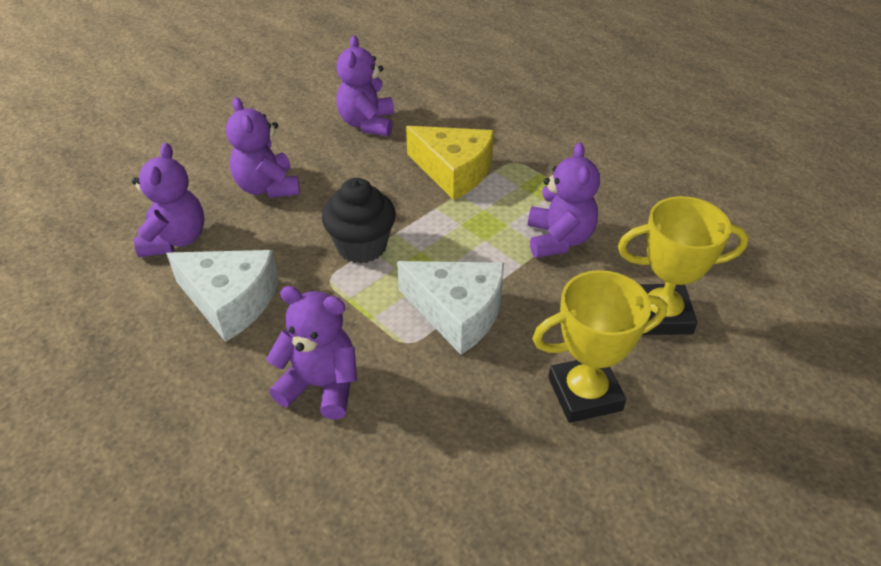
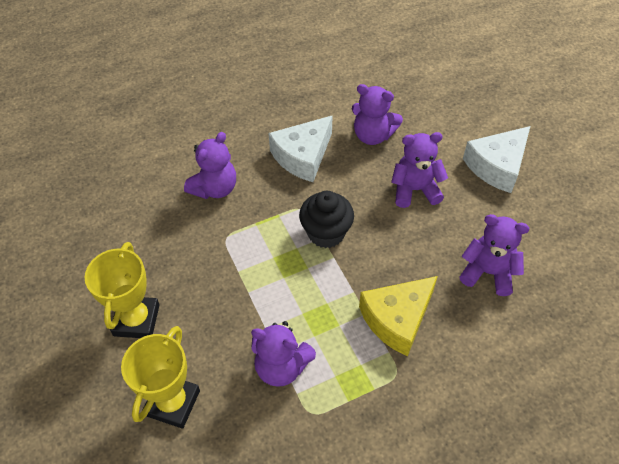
camera: 110 degrees right, 10 degrees up
white cheese [397,261,504,355] -> white cheese moved to [463,126,530,193]

